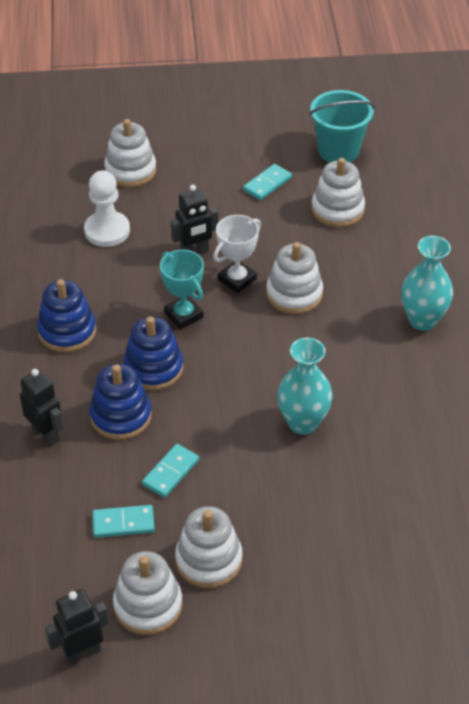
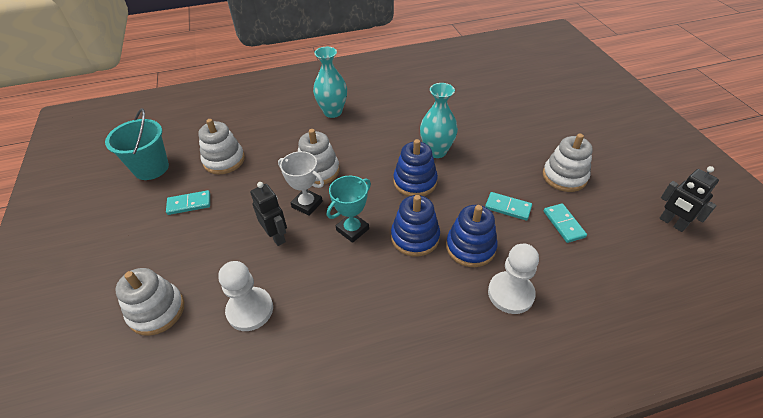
camera: 100 degrees left, 0 degrees up
black robot [20,369,64,446] -> white pawn [488,244,539,314]
blue stacking toy [37,279,96,353] -> blue stacking toy moved to [393,139,438,196]
white stacking toy [113,551,183,635] -> none
turquoise domino [243,164,292,200] -> turquoise domino turned 45 degrees counterclockwise [166,190,210,215]

